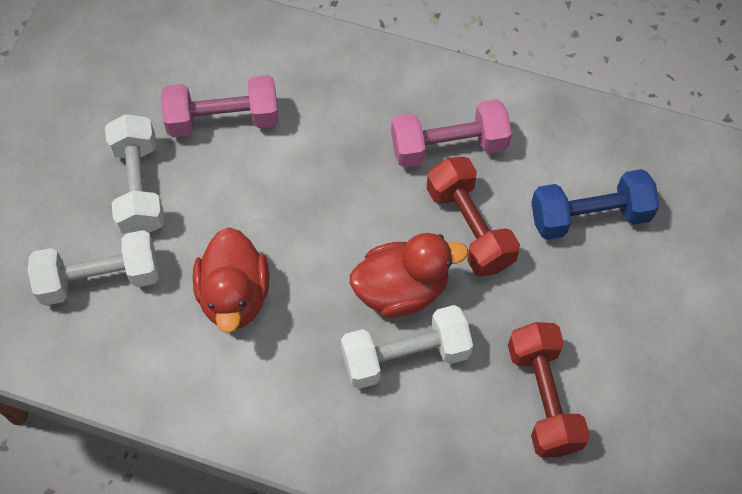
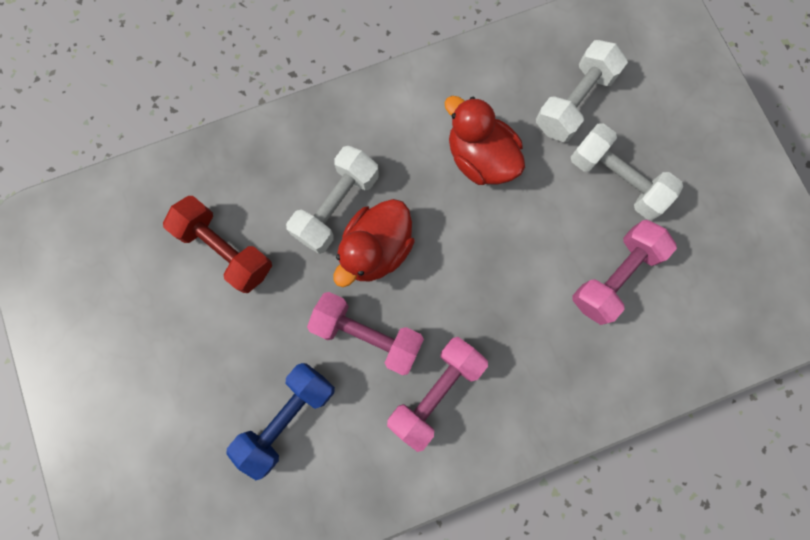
camera: 140 degrees right, 15 degrees up
red dumbbell [426,157,520,277] -> pink dumbbell [307,292,424,375]

